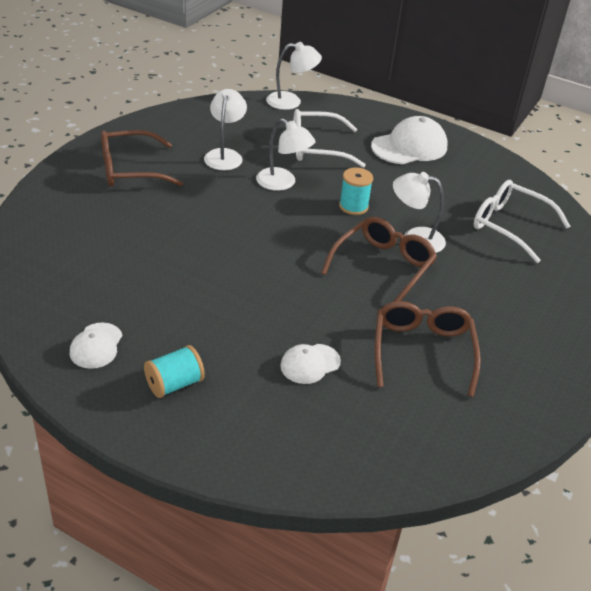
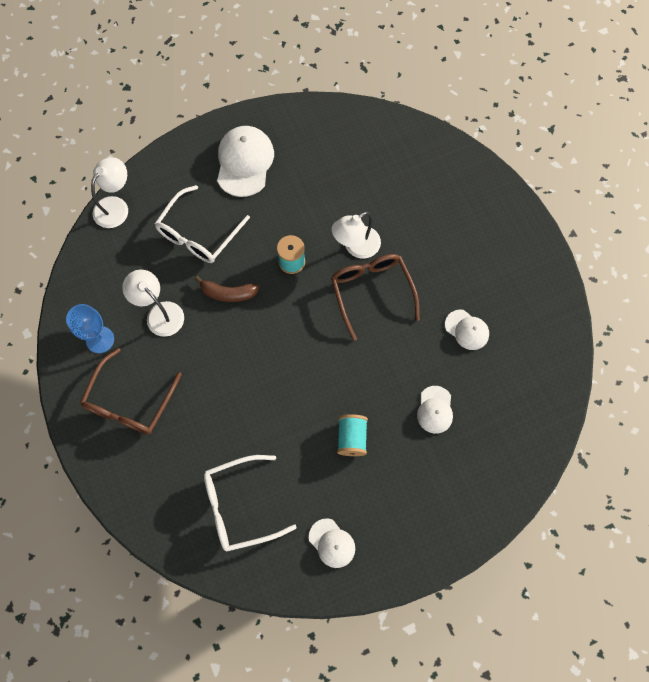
camera: 50 degrees left, 30 degrees up
turquoise spool [144,345,205,398] -> turquoise spool moved to [337,414,368,456]
white lamp [256,119,316,191] -> brown banana [195,276,259,302]
brown glasses [375,301,481,397] -> white cap [445,310,489,350]
white glasses [474,180,571,263] -> white glasses moved to [204,455,297,552]
none -> blue goblet [66,304,114,353]

